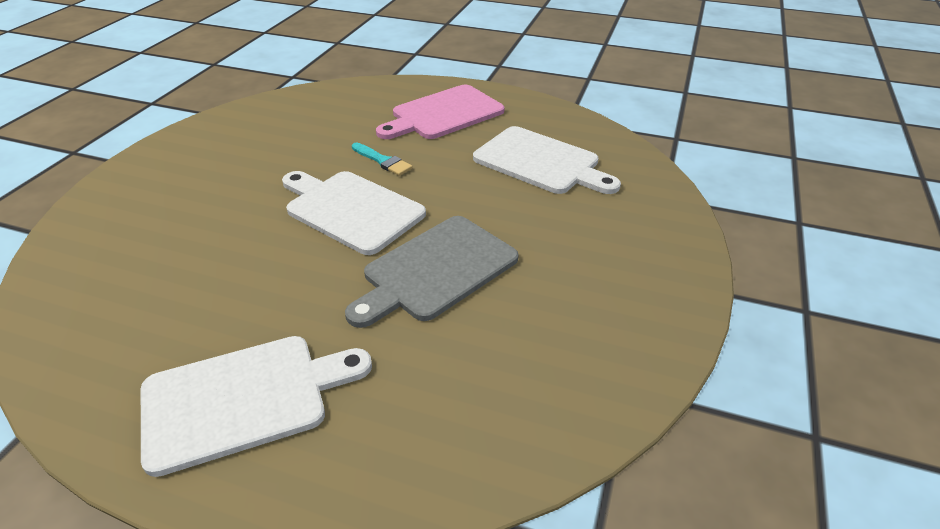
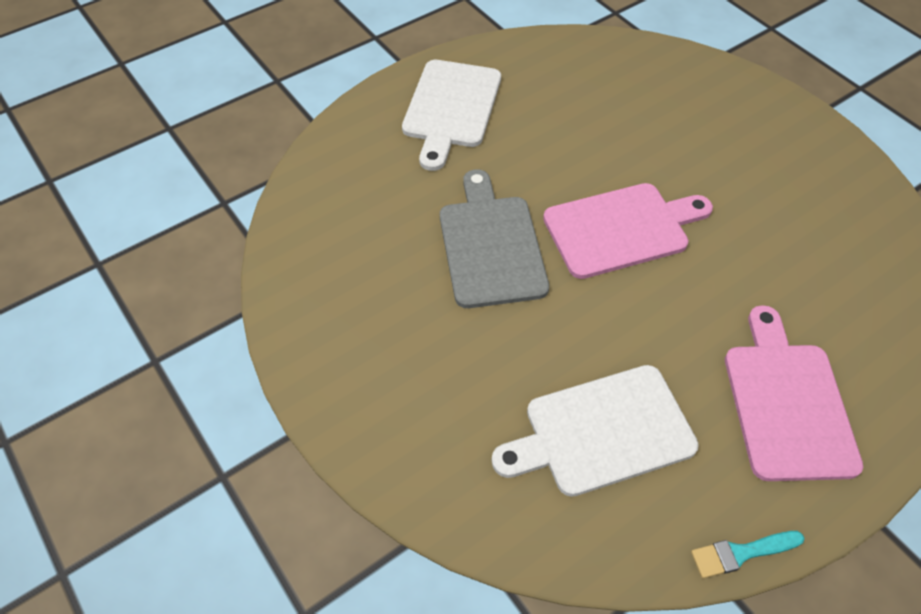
camera: 125 degrees right, 15 degrees up
white cutting board [282,171,426,255] -> pink cutting board [543,183,713,279]
turquoise brush [352,143,413,176] -> turquoise brush moved to [691,531,804,578]

